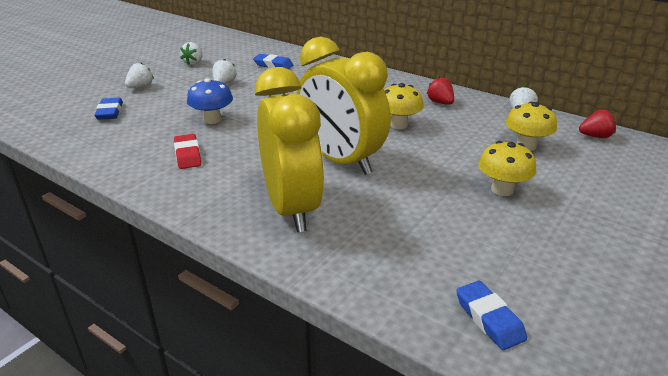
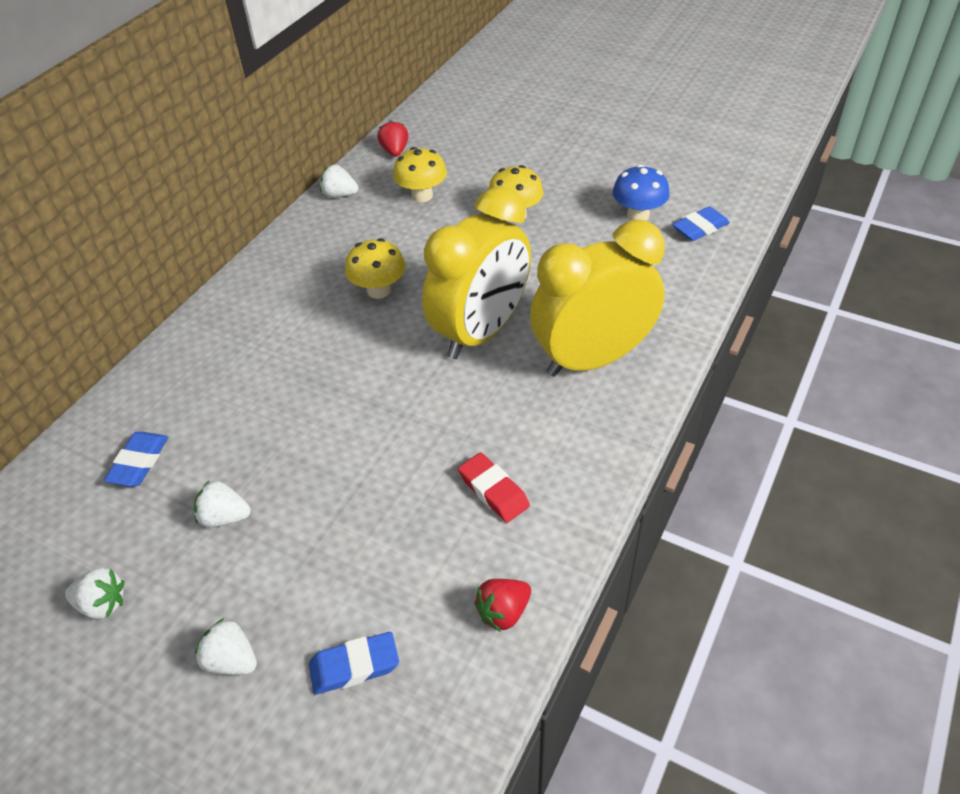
camera: 95 degrees left, 15 degrees up
red eraser [174,134,201,169] -> red eraser turned 75 degrees clockwise [458,453,530,523]
blue mushroom [187,78,233,124] -> blue mushroom moved to [613,165,670,221]
red strawberry [426,77,454,105] -> red strawberry moved to [474,579,531,632]

